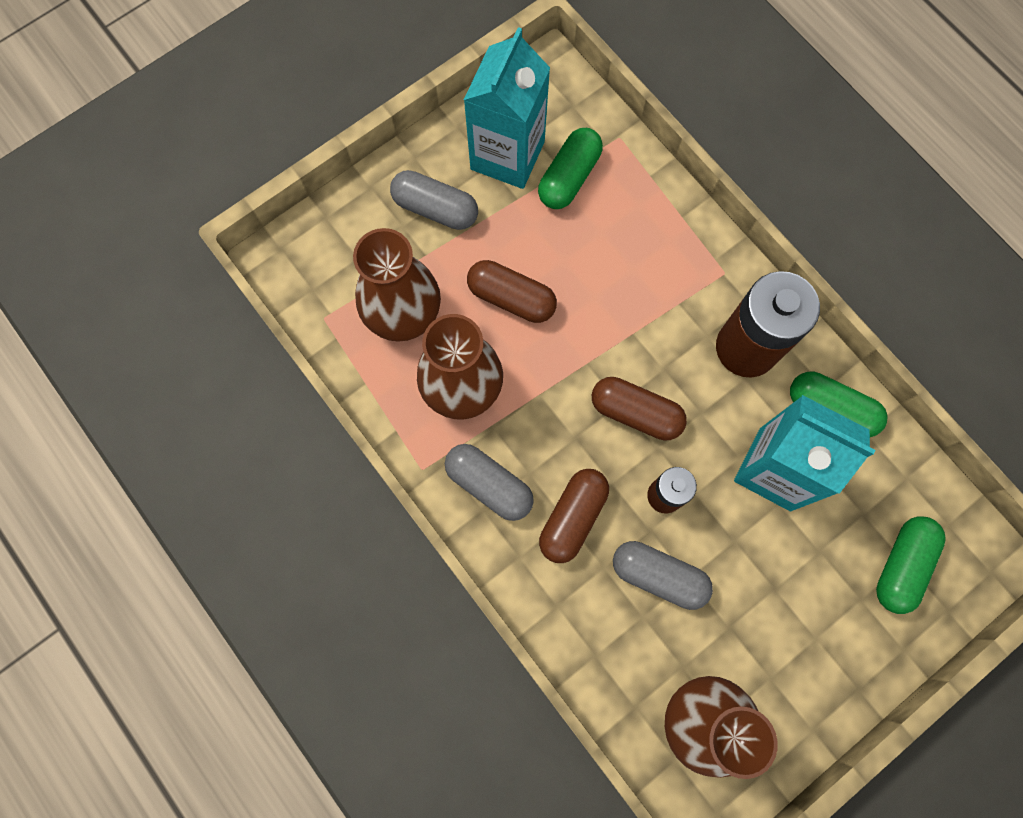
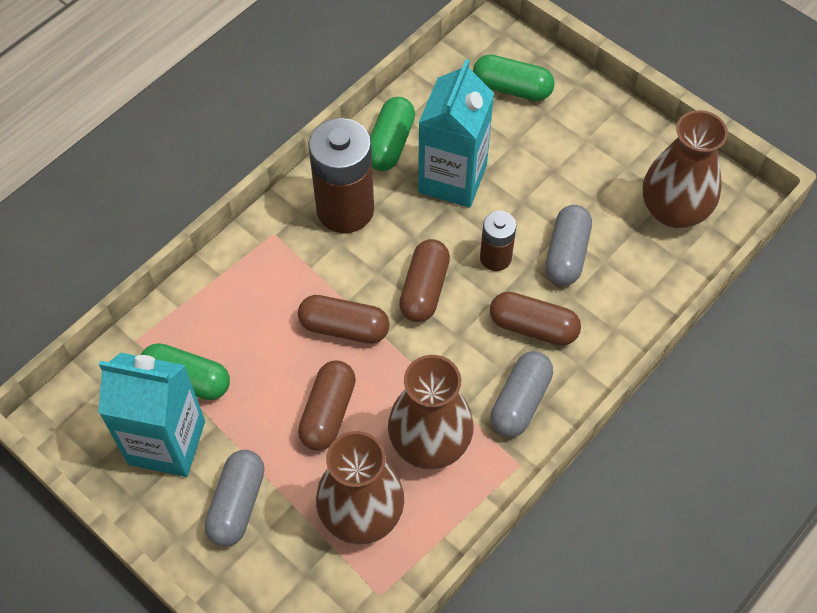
camera: 100 degrees left, 15 degrees down
none -> brown capsule [298,295,390,343]

